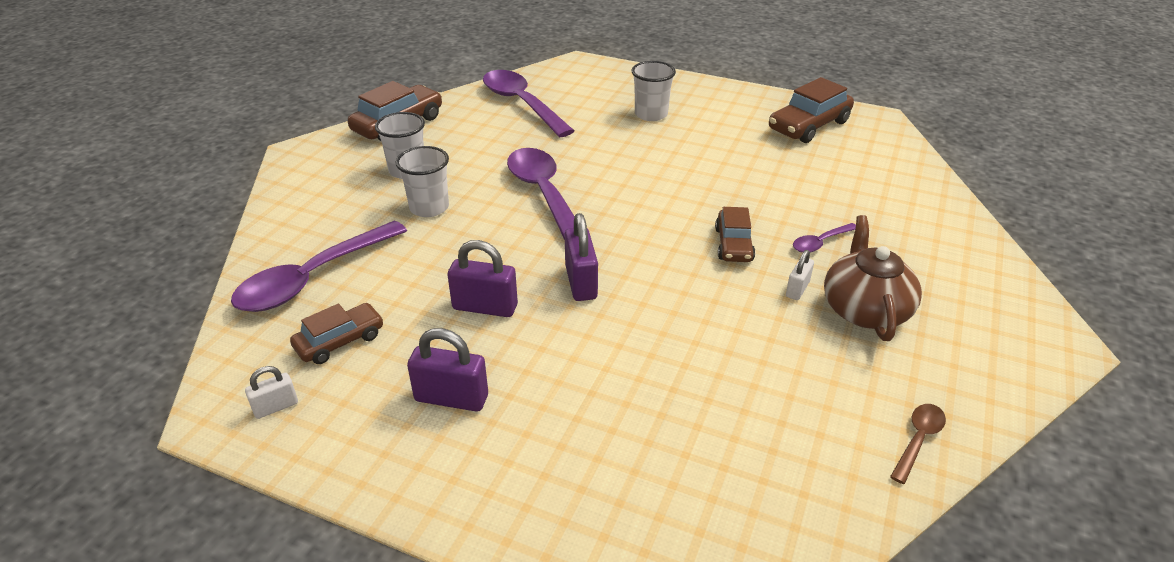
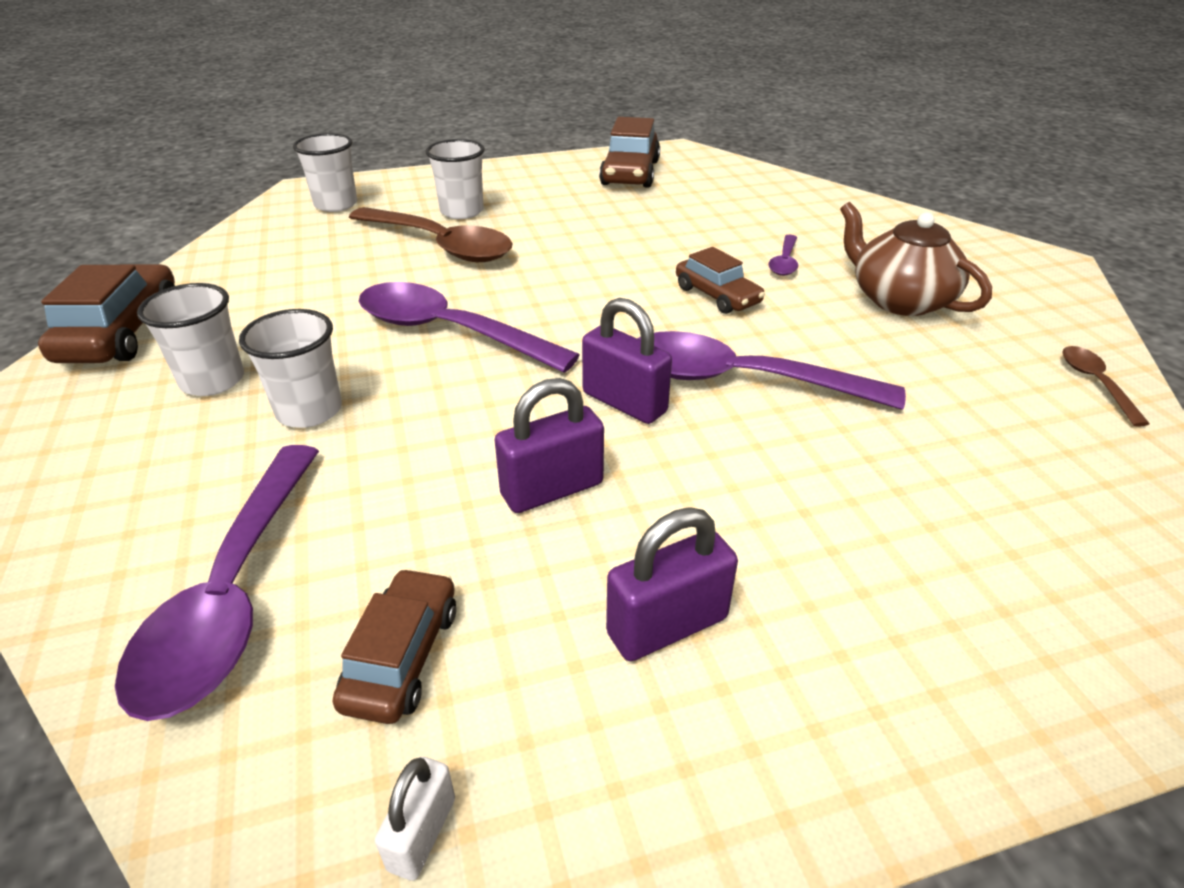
camera: 40 degrees left, 0 degrees up
purple spoon [483,70,575,137] -> purple spoon moved to [637,331,906,410]
white padlock [786,250,814,300] -> none
none -> white cup [293,133,357,212]
none -> brown spoon [349,207,512,262]

